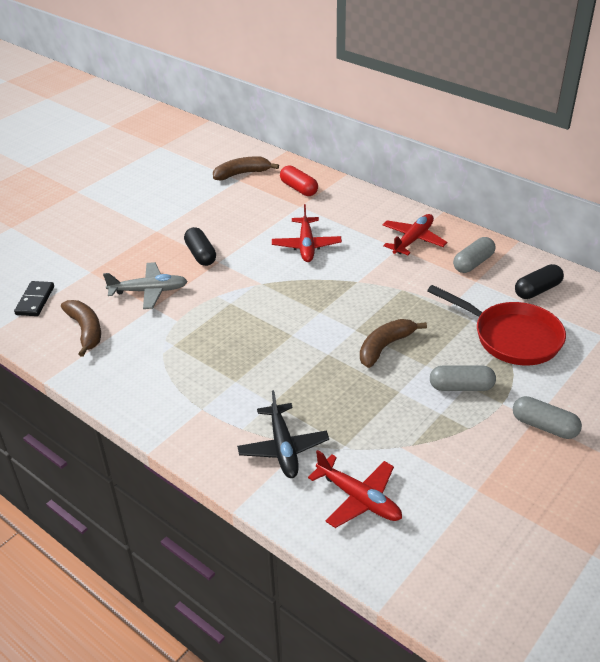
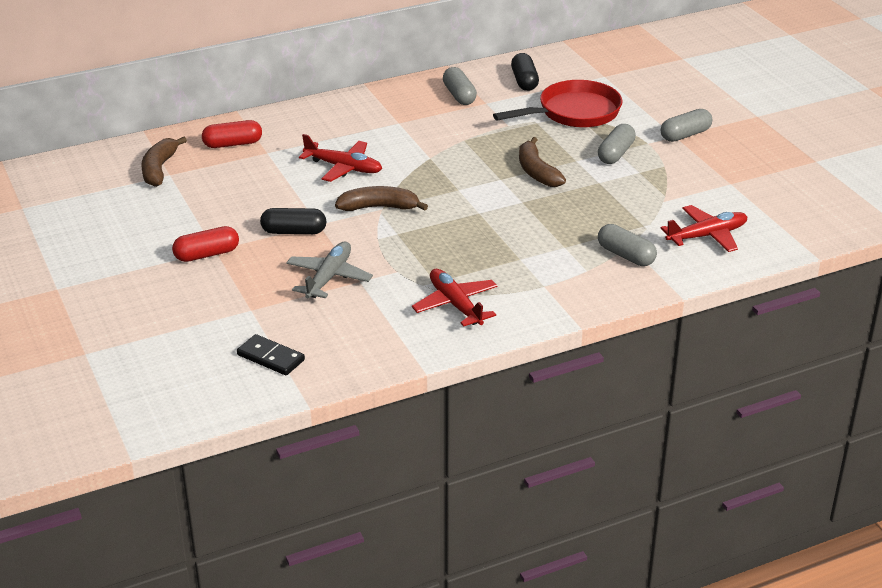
camera: 65 degrees left, 5 degrees down
brown banana [61,300,101,357] -> brown banana moved to [335,186,428,211]
black plane [237,390,329,478] -> grey capsule [598,224,657,266]
red plane [382,214,447,255] -> red plane moved to [412,269,498,327]
none -> red capsule [172,226,239,262]

